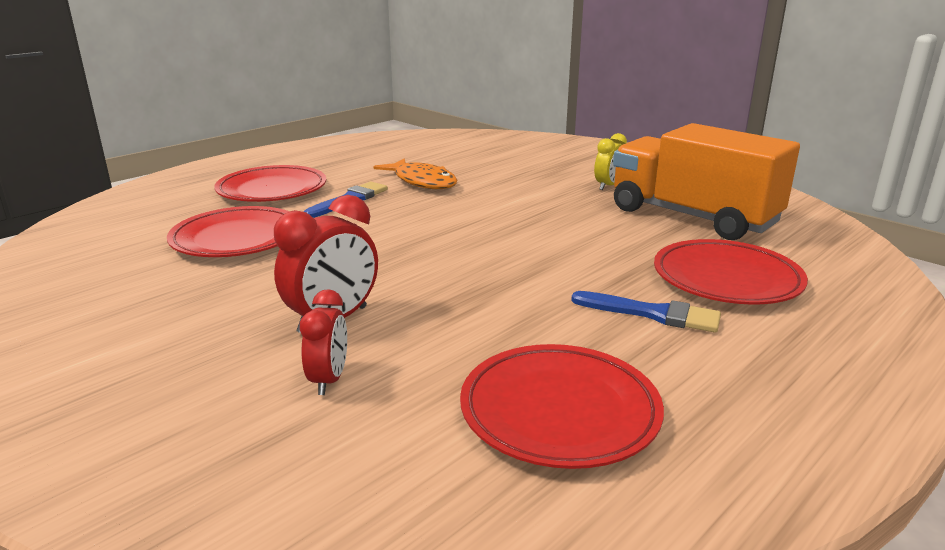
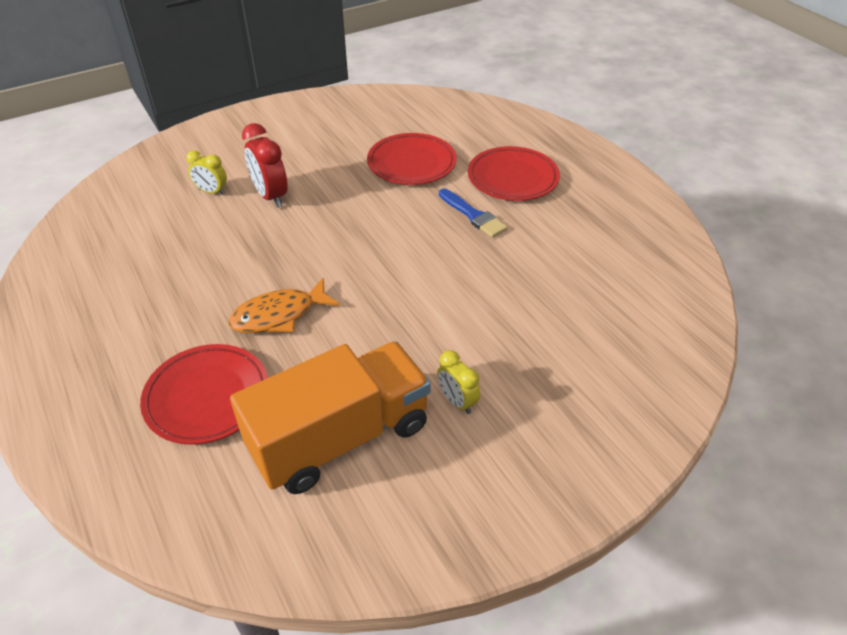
camera: 105 degrees right, 20 degrees up
red clock [300,289,347,395] -> yellow clock [186,150,227,195]
orange fish [374,159,457,189] -> orange fish moved to [228,278,340,333]
red plate [460,344,664,469] -> none
blue brush [571,291,721,333] -> none

